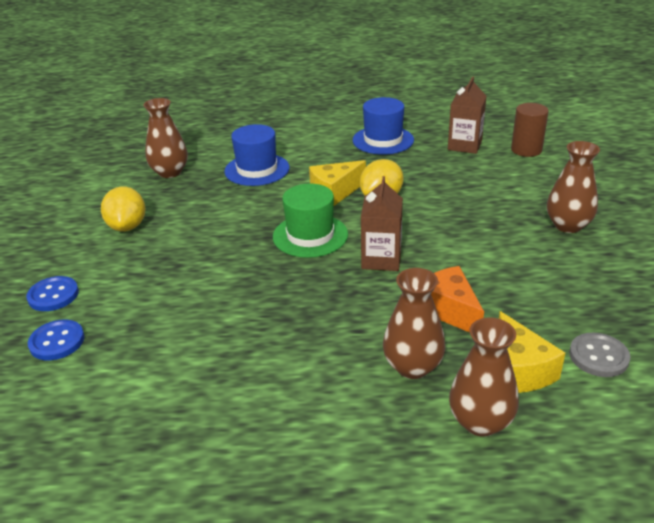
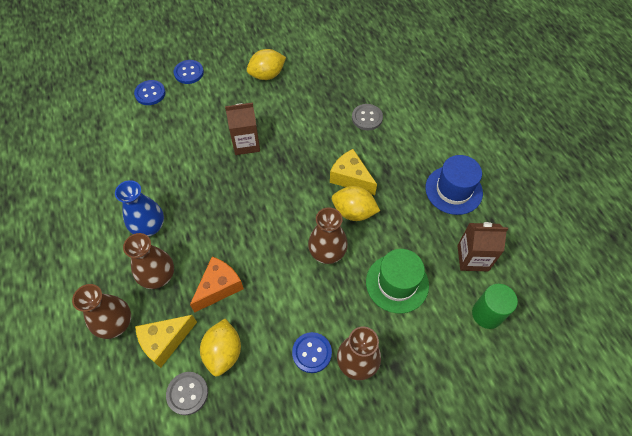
camera: 70 degrees right, 25 degrees up
brown vase [143,98,188,178] -> brown vase moved to [308,207,348,264]
blue hat [224,124,289,186] -> grey button [352,104,383,130]
green hat [273,184,348,258] -> green hat moved to [366,249,429,313]
brown carton [361,176,403,271] -> brown carton moved to [225,103,260,155]
brown cylinder [511,103,549,157] -> green cylinder [472,284,518,329]
none -> blue vase [115,180,164,237]
none -> yellow lemon [200,319,241,376]
none -> blue button [292,332,332,373]

